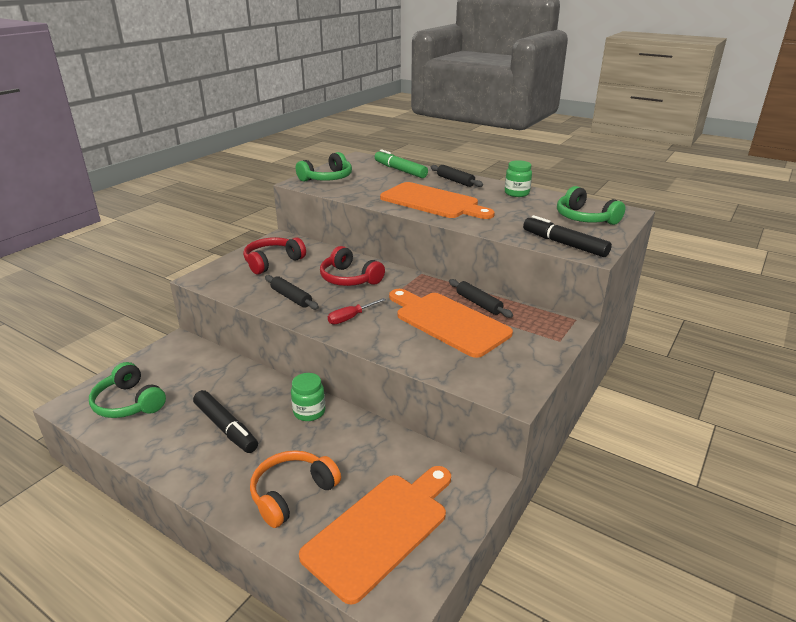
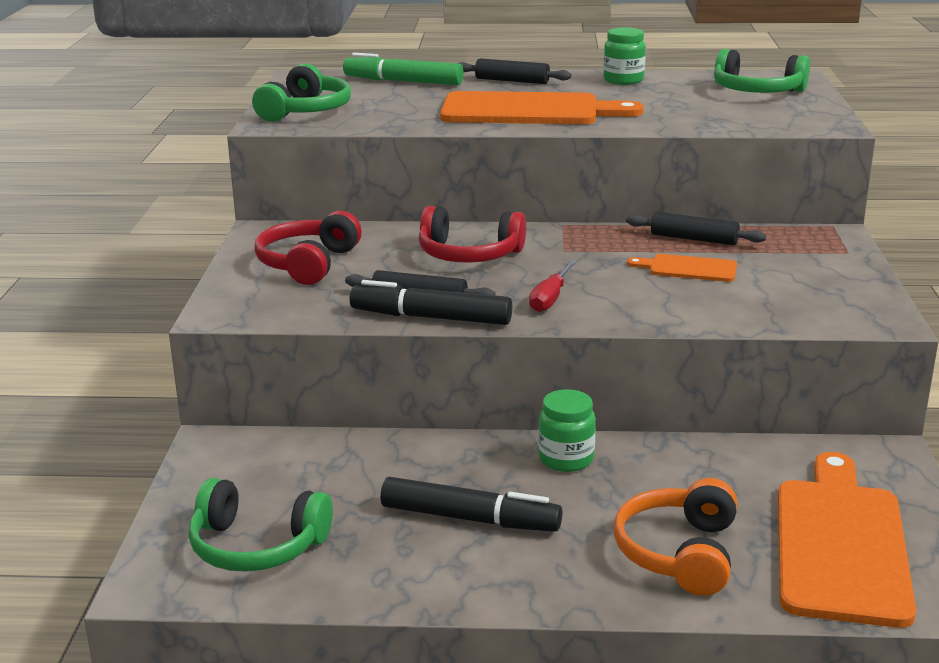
camera: 30 degrees left, 5 degrees down
orange cutting board [389,289,513,358] -> orange cutting board [627,254,737,282], size x0.48
black marker [523,215,612,257] -> black marker moved to [350,280,512,325]

